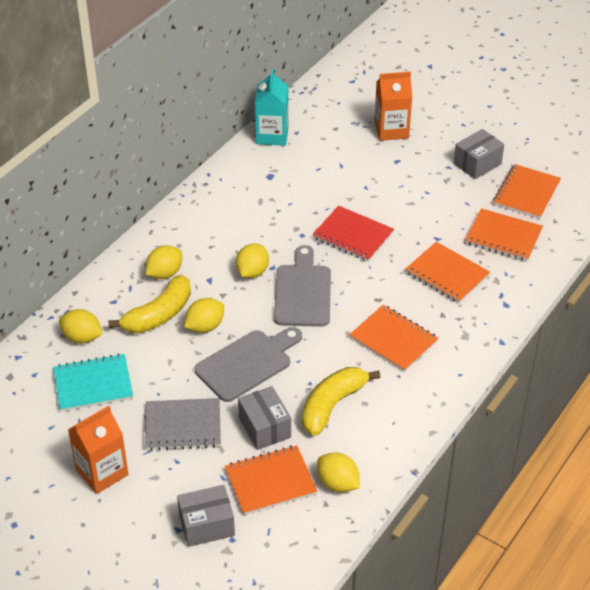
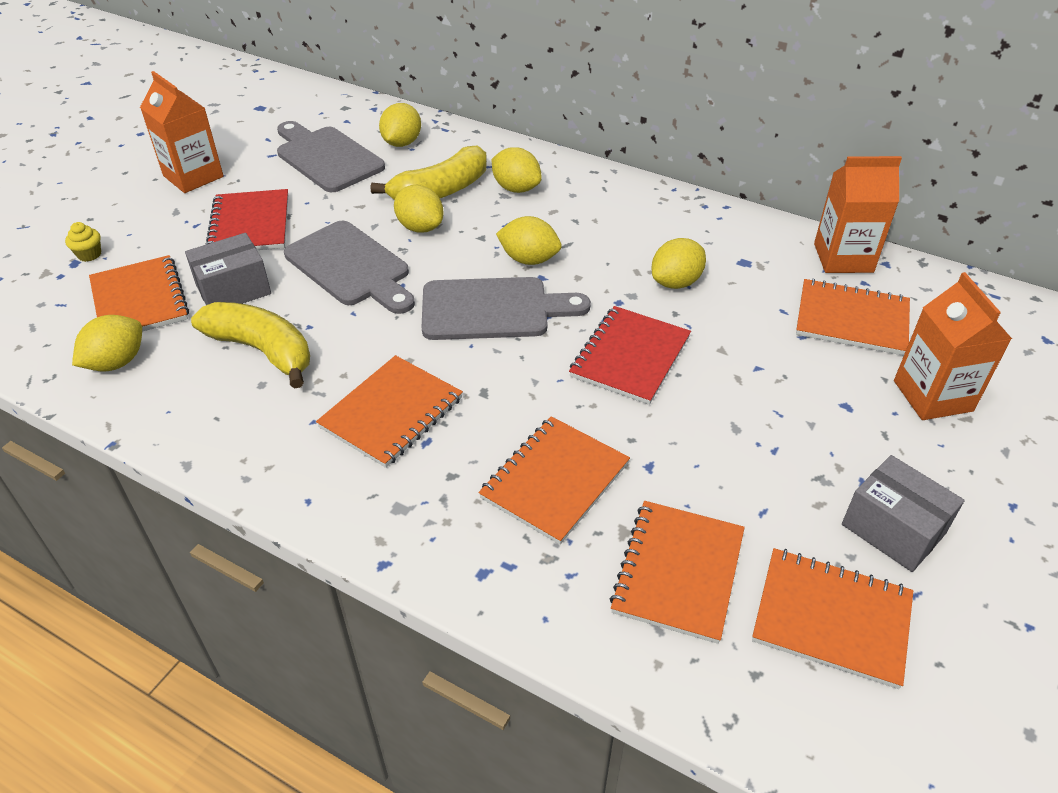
camera: 85 degrees right, 0 degrees up
turquoise notebook [53,354,133,412] -> grey cutting board [277,121,385,192]
yellow banana [108,275,191,333] -> yellow banana turned 75 degrees counterclockwise [371,145,487,200]
grey notebook [145,398,221,451] -> red notebook [205,189,288,250]
grey box [177,485,235,547] -> yellow cupcake [65,222,101,262]
turquoise carton [255,69,289,146] -> orange carton [814,156,902,273]
none -> yellow lemon [652,238,706,289]
none -> orange notebook [796,279,910,356]

